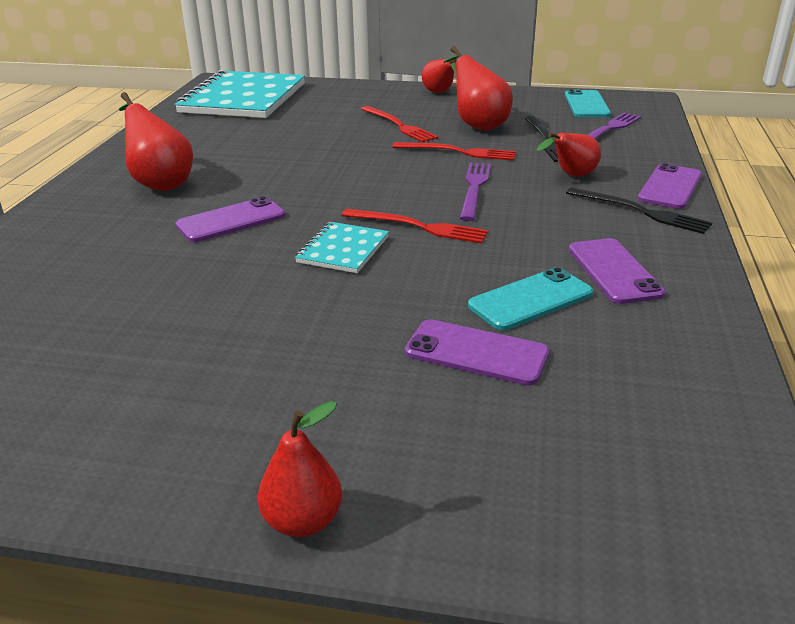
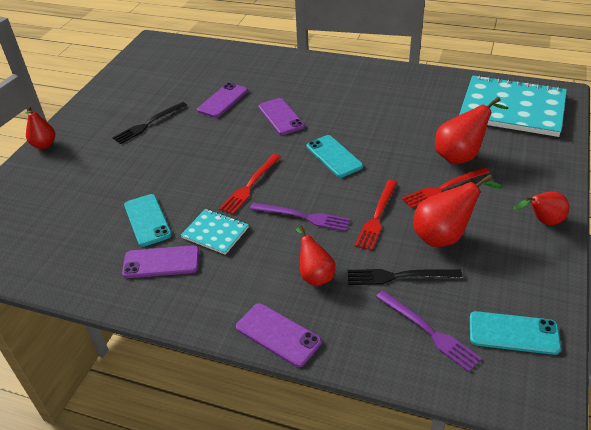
camera: 100 degrees right, 10 degrees up
red pear [118,92,193,191] -> red pear moved to [435,97,509,164]
turquoise notebook [295,222,389,273] -> turquoise notebook moved to [181,209,249,255]
purple phone [405,319,549,385] -> purple phone moved to [197,83,248,118]
black fork [566,187,713,234] -> black fork moved to [112,102,187,144]
none -> turquoise phone [307,135,363,178]

